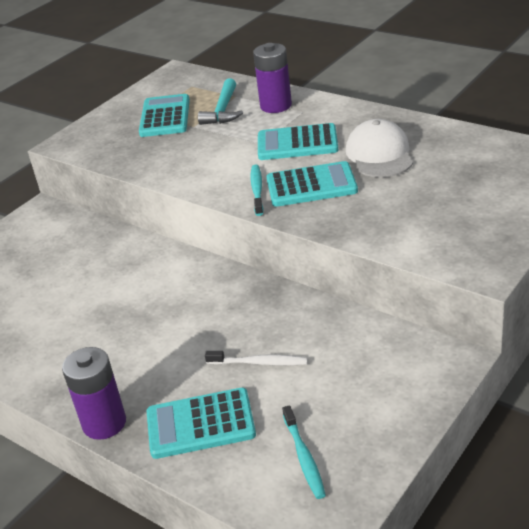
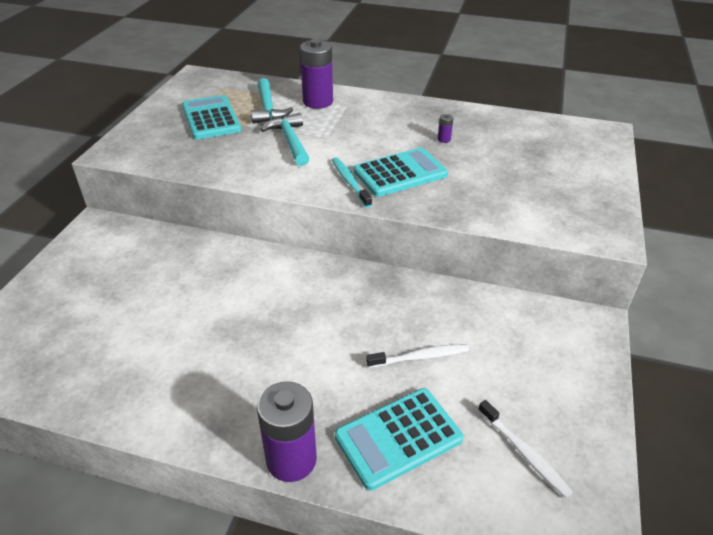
camera: 25 degrees left, 5 degrees up
turquoise calculator [258,123,338,160] -> none
turquoise toothbrush [282,405,326,499] -> white toothbrush [478,400,573,498]
white cap [346,119,413,177] -> purple battery [438,114,453,143]
none -> turquoise hammer [261,113,310,166]

